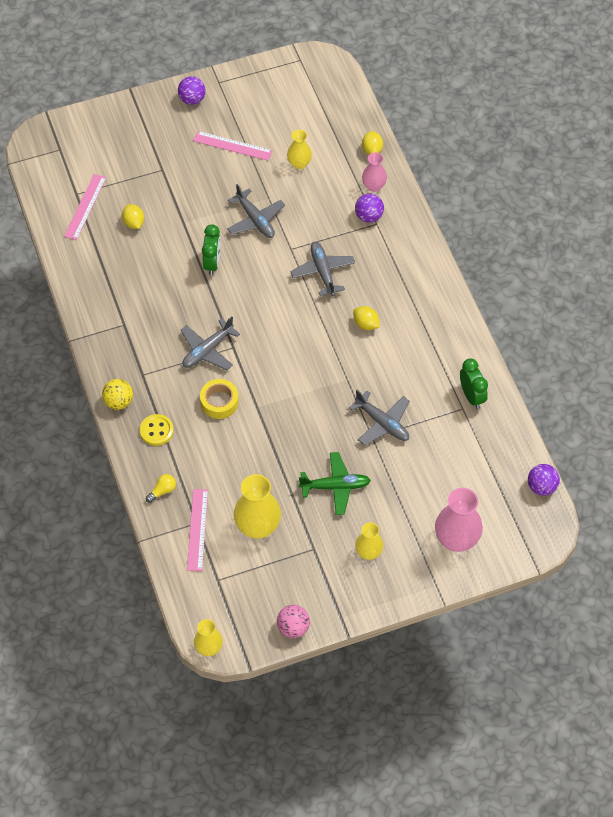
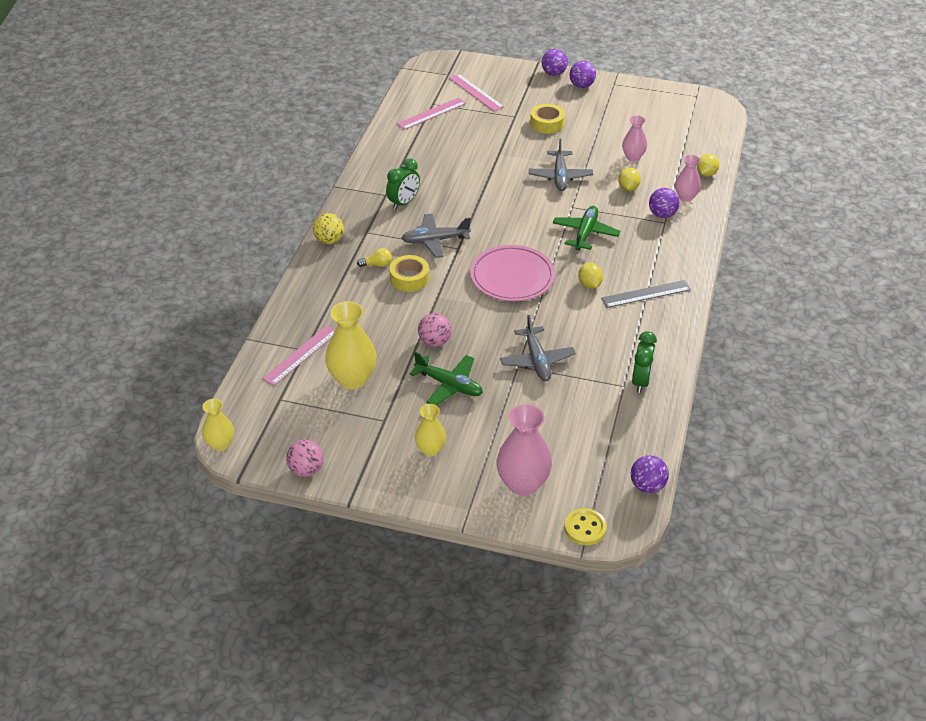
camera: 35 degrees right, 15 degrees down
yellow lemon [122,204,144,229] -> yellow lemon moved to [618,168,641,191]
yellow button [140,414,174,446] -> yellow button moved to [564,508,607,545]
yellow light bulb [146,474,176,503] -> yellow light bulb moved to [357,248,392,267]
pink ruler [193,131,273,161] -> pink ruler moved to [449,74,504,111]
green clock [202,224,221,275] -> green clock moved to [386,158,420,210]
yellow vase [287,130,312,169] -> pink vase [622,115,647,161]
grey plane [290,242,355,296] -> green plane [553,206,620,250]
none -> pink ball [418,313,452,347]
none -> pink plate [470,245,555,301]
none -> yellow tape [530,104,565,134]
none -> purple ball [542,49,568,76]
none -> grey ruler [601,280,691,308]

